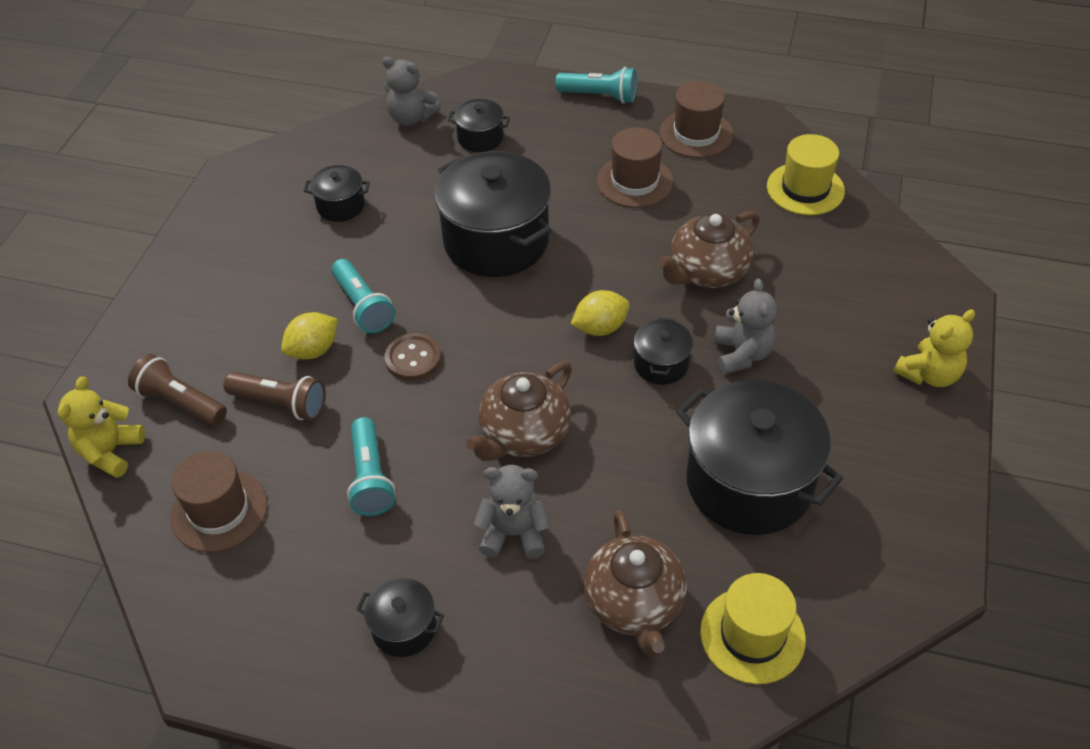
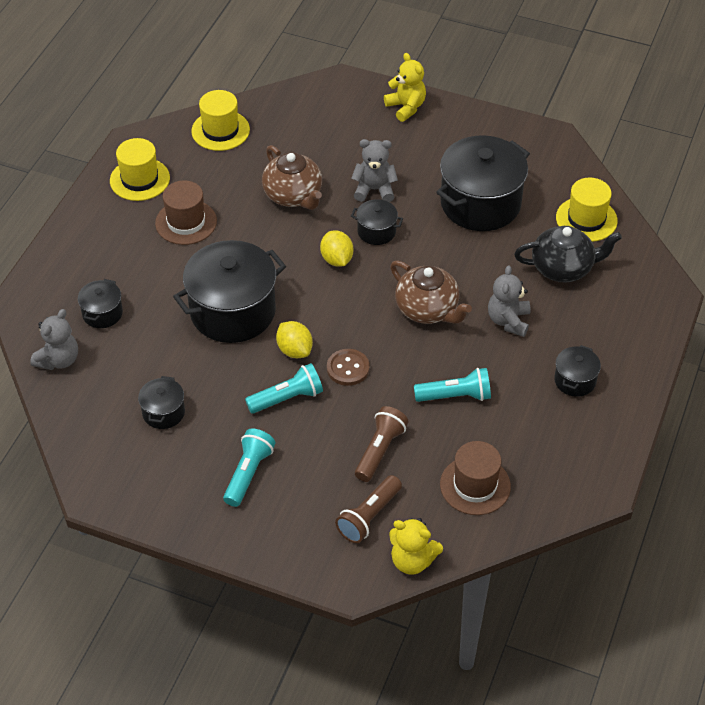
camera: 85 degrees left, 0 degrees up
yellow lemon [281,312,338,360] -> yellow lemon moved to [276,321,313,358]
turquoise flashlight [555,67,637,103] -> turquoise flashlight moved to [223,429,275,507]
brown teapot [583,510,687,656] -> black teapot [514,226,622,282]
brown hat [659,81,733,158] -> yellow hat [110,138,170,201]

